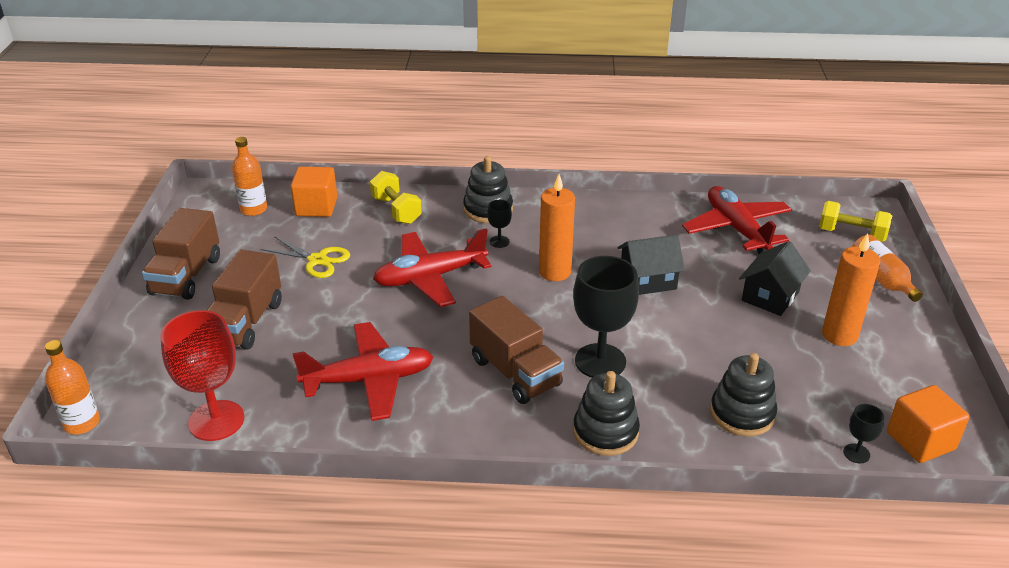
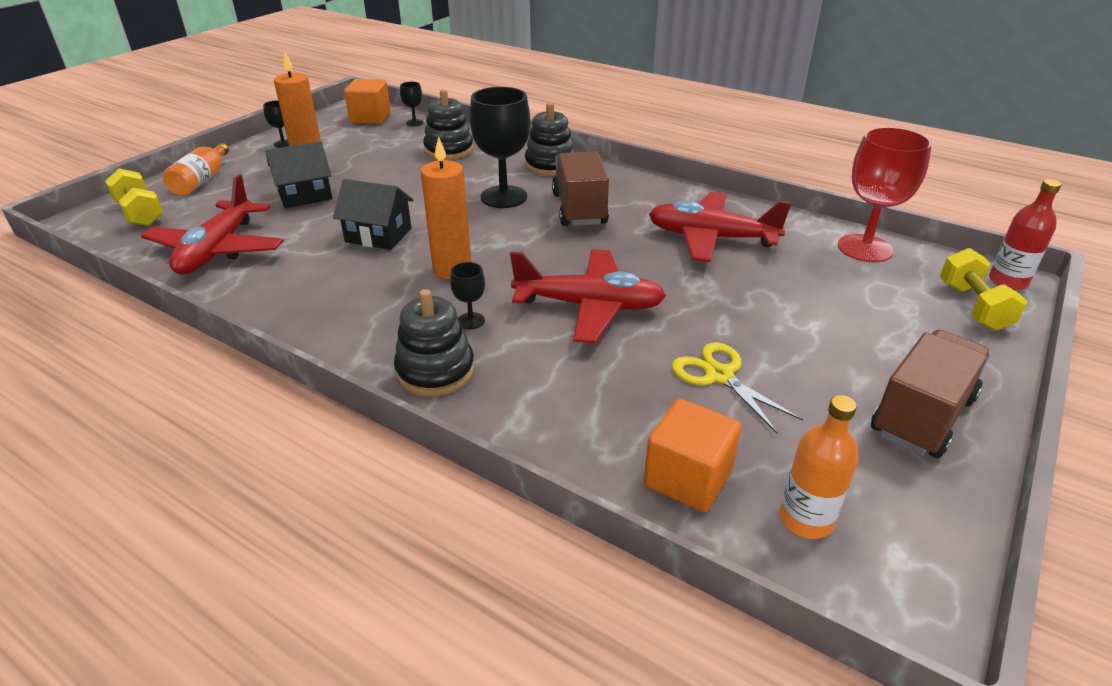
camera: 150 degrees left, 0 degrees up
orange bottle [45,340,100,434] -> red bottle [989,179,1061,290]
brown truck [207,249,282,350] -> none
yellow dumbbell [370,171,422,224] -> yellow dumbbell moved to [940,248,1027,331]
none -> black goblet [263,100,289,148]

